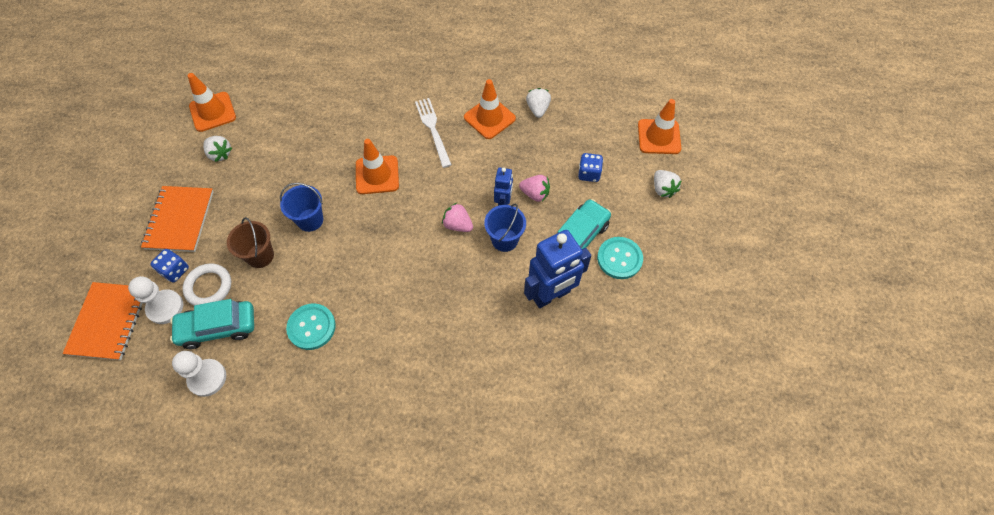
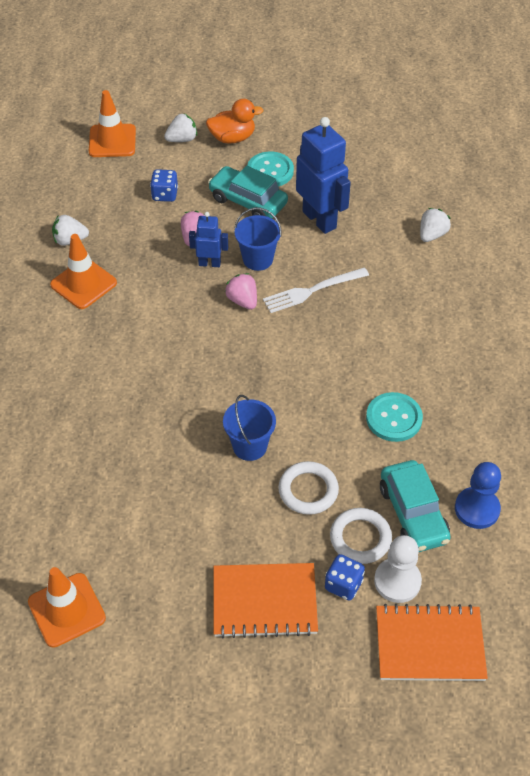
camera: 95 degrees left, 10 degrees down
white pawn [172,351,226,397] -> blue pawn [455,462,501,529]
white strawberry [203,136,232,162] -> white strawberry moved to [420,208,451,242]
brown bucket [227,217,274,268] -> white ring [278,461,339,515]
orange traffic cone [356,139,399,194] -> none
white fork [415,98,452,168] -> white fork moved to [263,267,369,313]
pink strawberry [442,203,473,232] -> pink strawberry turned 120 degrees clockwise [225,273,257,310]
none -> orange duck [206,99,264,144]

